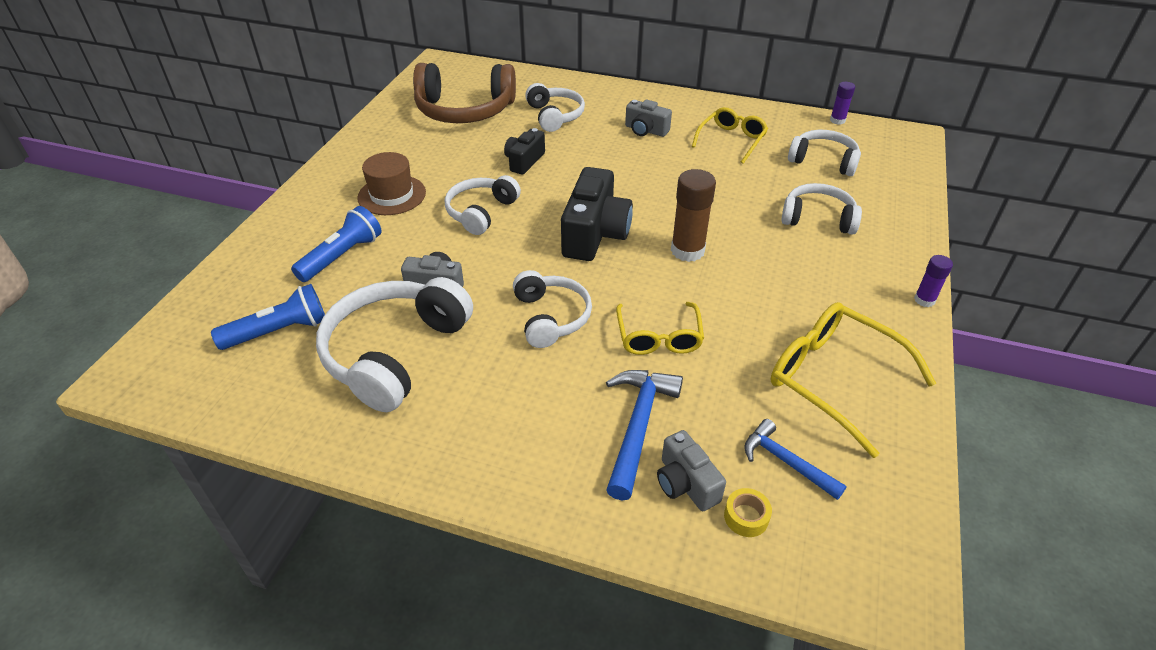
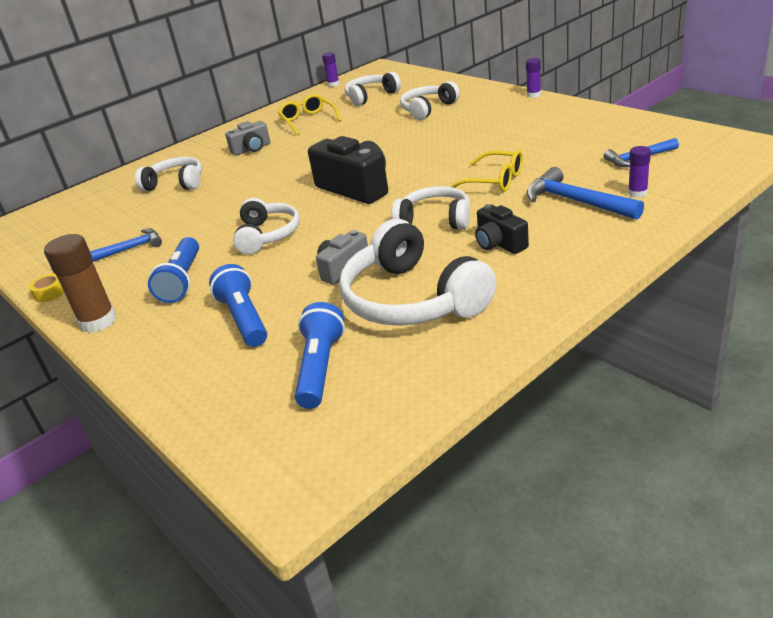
camera: 55 degrees left, 10 degrees down
brown hat [357,152,426,215] -> blue flashlight [148,237,199,303]
brown headphones [413,63,516,123] -> none
white headphones [445,175,521,235] -> white headphones turned 150 degrees counterclockwise [233,198,300,254]
black camera [504,128,545,175] -> black camera moved to [475,204,529,254]
grey camera [657,430,726,511] -> purple glue stick [628,146,651,198]
brown glue stick [671,169,716,262] -> brown glue stick moved to [44,234,117,333]
yellow tape [724,488,772,537] -> yellow tape moved to [29,273,64,302]
yellow glasses [771,302,936,458] -> none
none -> blue hammer [90,228,162,262]

